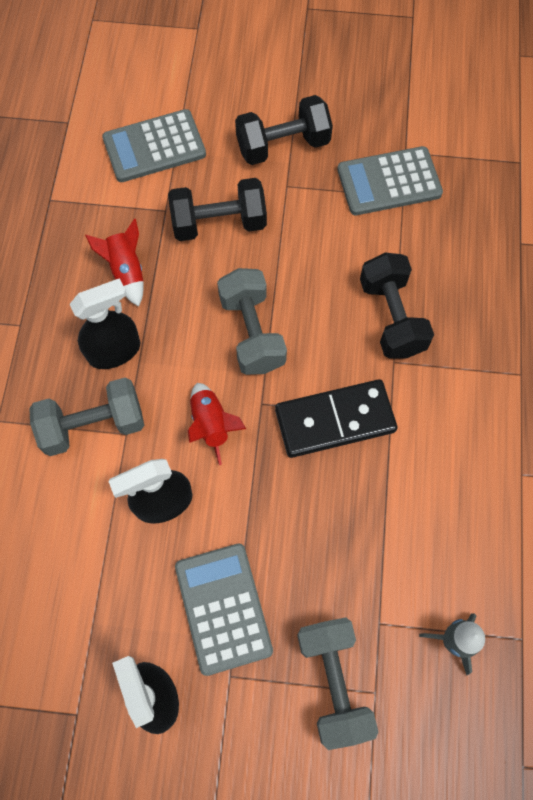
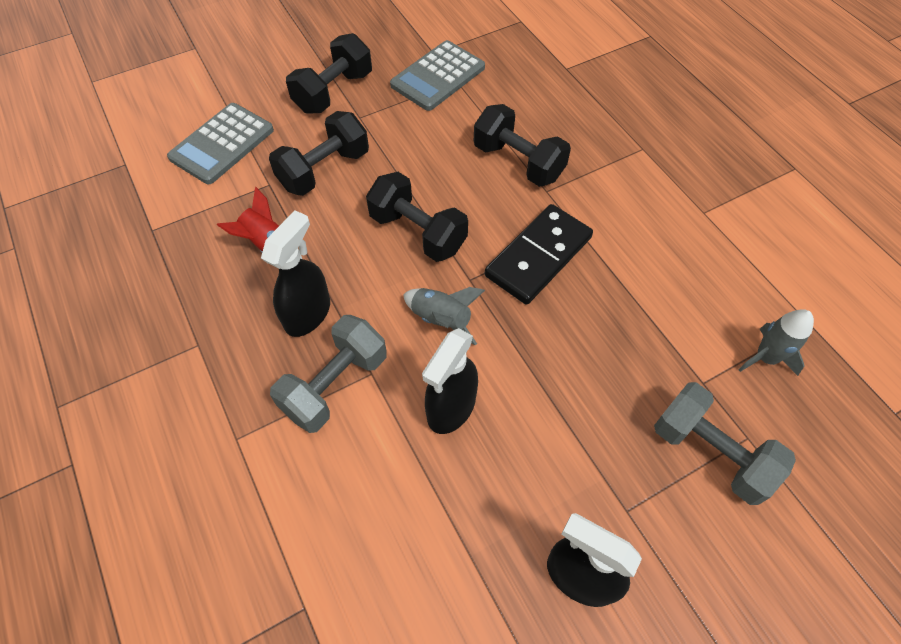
camera: 35 degrees left, 10 degrees down
grey calculator [175,543,273,676] -> none
red rocket [188,383,246,465] -> grey rocket [403,287,485,345]
grey dumbbell [217,268,287,375] -> black dumbbell [366,172,468,262]

